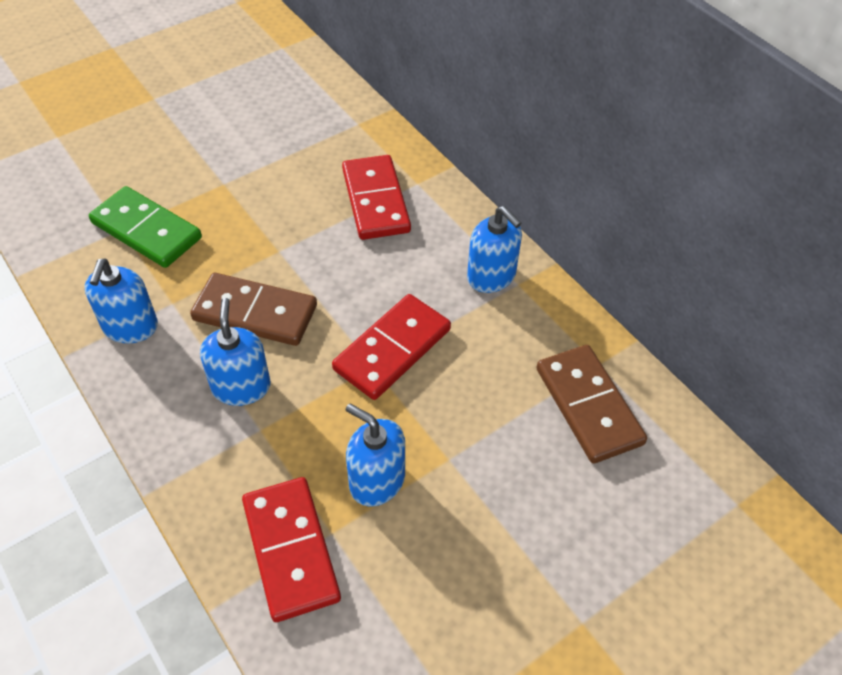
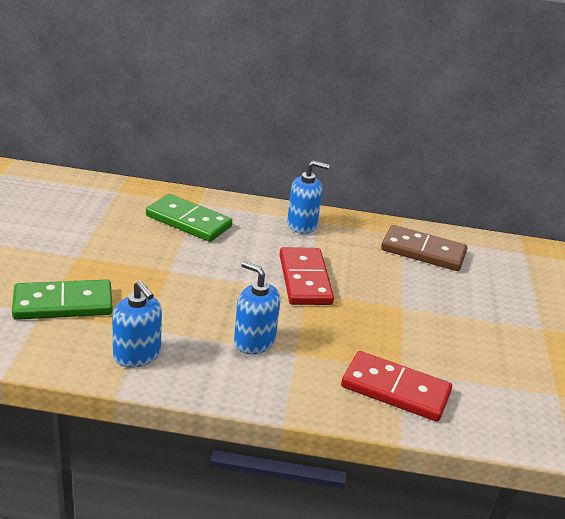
camera: 50 degrees left, 20 degrees down
brown domino [190,273,317,346] -> none
red domino [342,155,411,240] -> green domino [146,194,232,242]
blue soap dispenser [346,403,405,506] -> none

